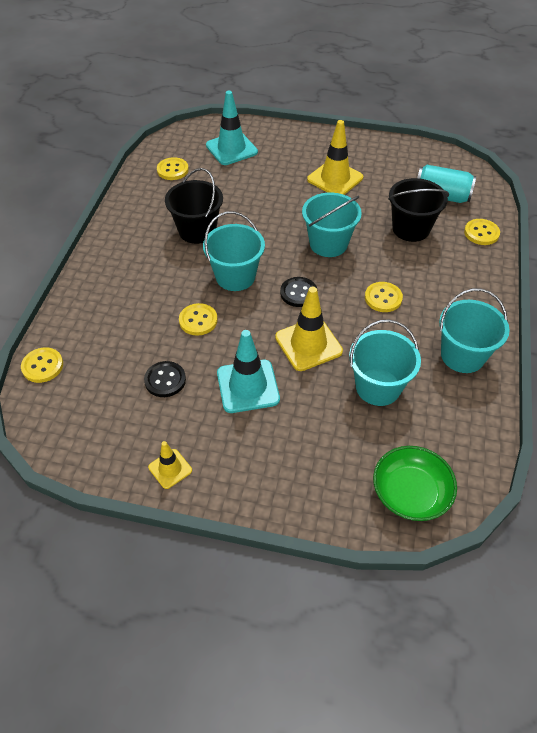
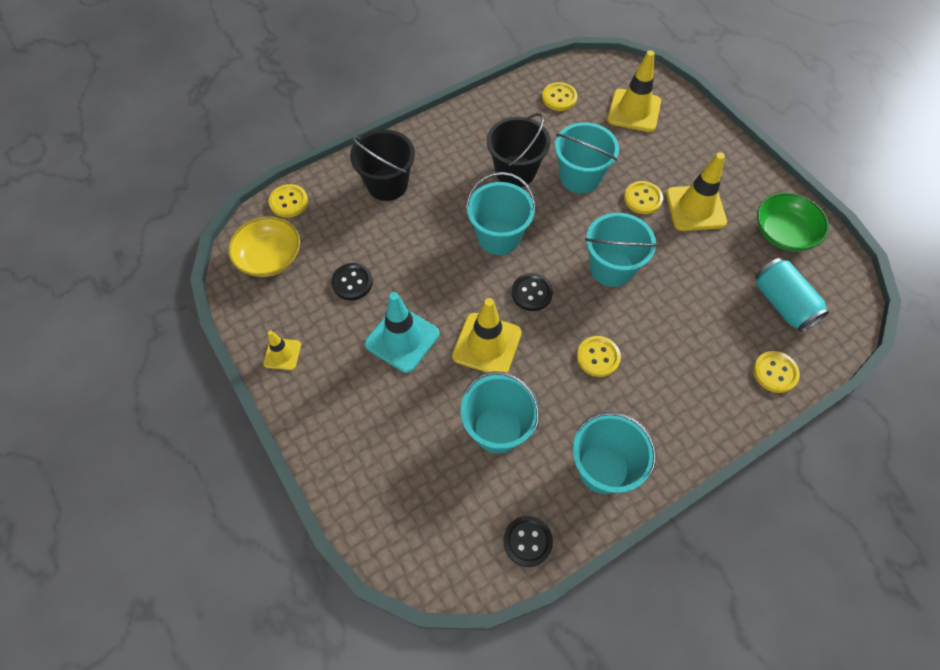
camera: 45 degrees right, 10 degrees up
yellow button [179,303,218,335] -> yellow button moved to [624,181,663,214]
turquoise traffic cone [206,91,258,165] -> yellow traffic cone [607,50,661,132]
green bowl [373,446,457,521] -> green bowl moved to [757,193,829,251]
black bucket [388,178,449,242] -> black bucket moved to [350,130,415,201]
none -> yellow bowl [228,216,300,277]
none -> black button [503,516,553,567]
none -> turquoise bucket [555,122,619,193]

